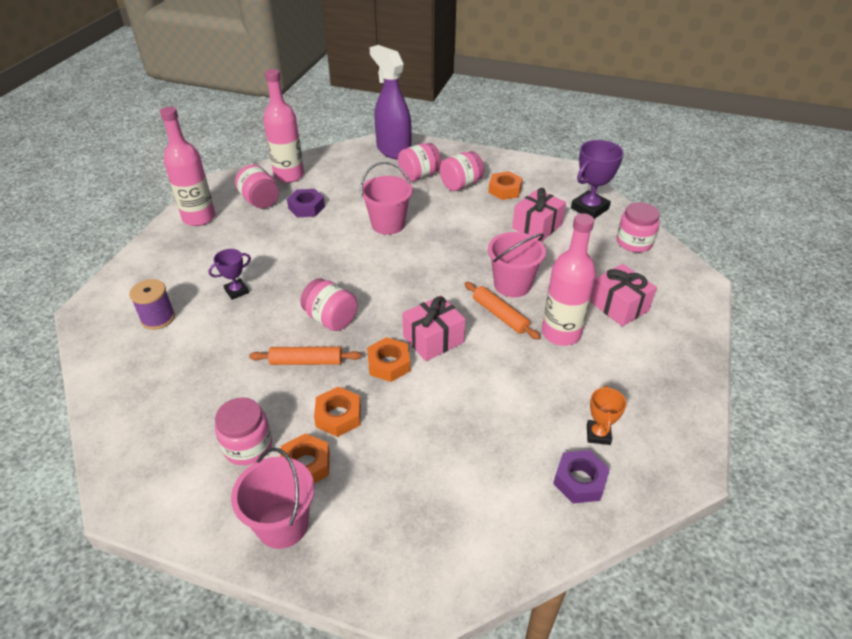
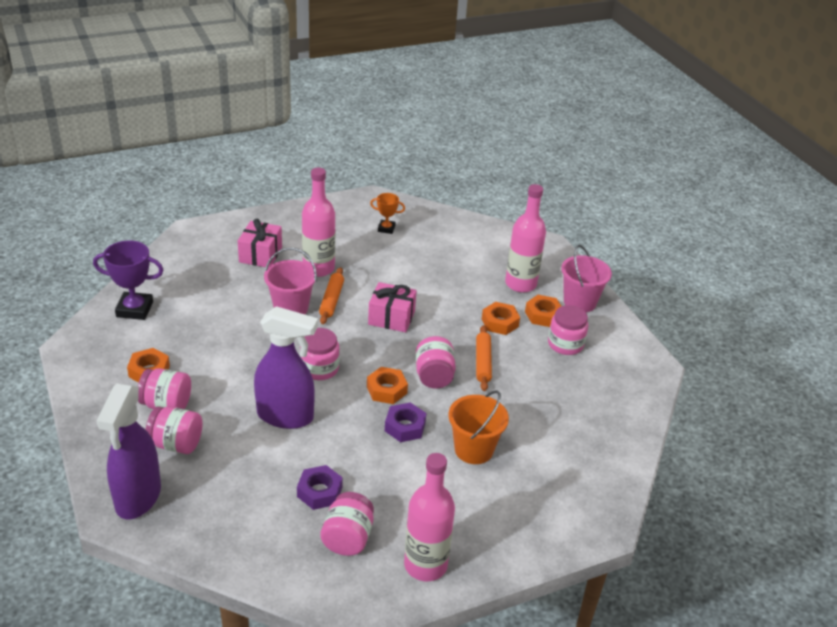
camera: 135 degrees left, 5 degrees down
purple spool [129,279,175,330] -> none
purple trophy [208,249,251,300] -> orange bucket [448,391,509,464]
orange rolling pin [249,347,361,365] -> orange rolling pin turned 45 degrees clockwise [476,325,492,391]
pink bottle [263,69,304,183] -> pink bottle moved to [505,184,546,293]
pink bucket [360,162,413,235] -> purple spray bottle [254,306,318,429]
orange nut [367,337,410,382] -> orange nut moved to [367,367,408,404]
pink gift [512,188,566,242] -> none
purple nut [553,450,610,504] -> purple nut moved to [385,402,426,442]
orange trophy [587,385,627,445] -> orange trophy turned 45 degrees clockwise [370,193,405,234]
pink jar [617,202,660,253] -> pink jar moved to [300,328,340,380]

